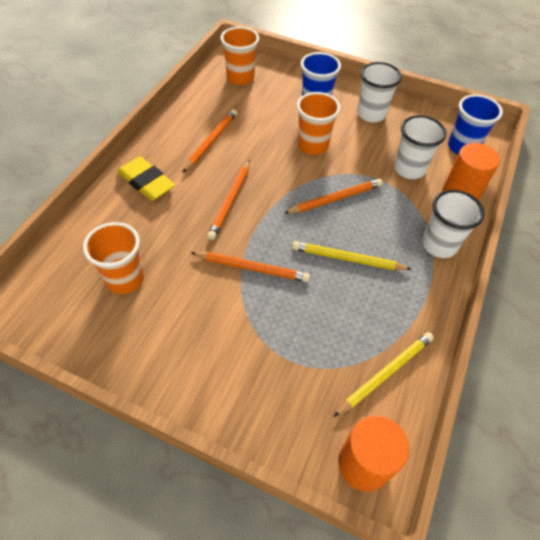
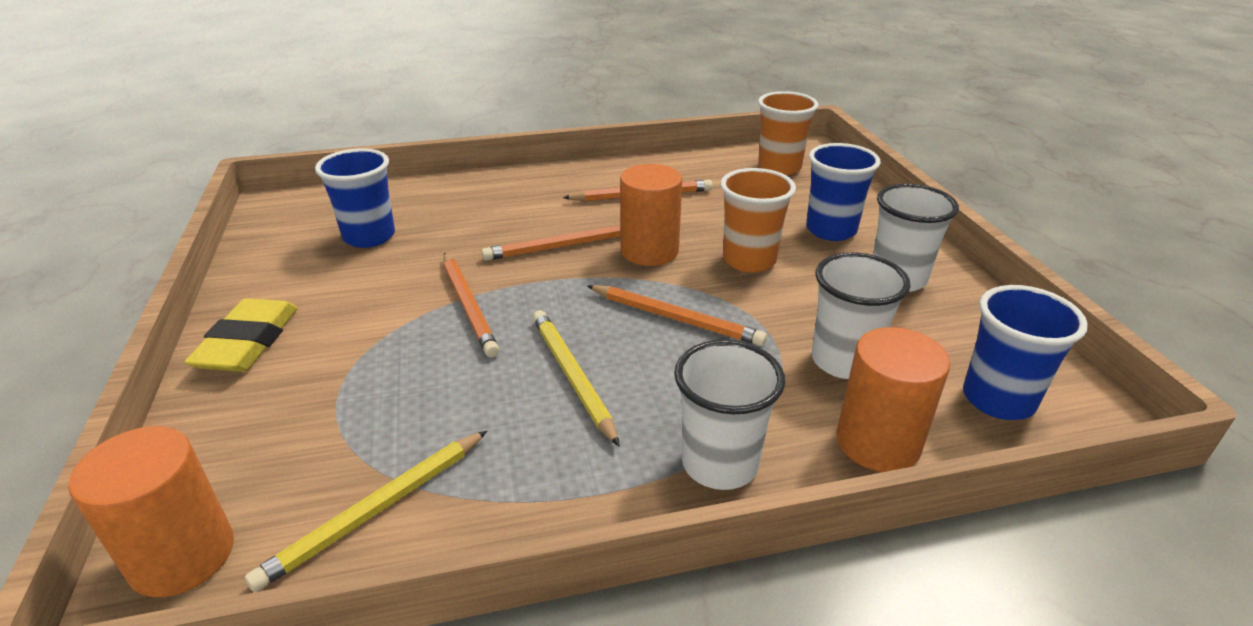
camera: 55 degrees right, 20 degrees down
orange cup [83,222,144,294] -> blue cup [315,148,395,248]
yellow eraser [117,157,175,201] -> yellow eraser moved to [184,298,298,372]
yellow pencil [333,332,434,417] -> yellow pencil turned 120 degrees clockwise [245,431,487,592]
none -> orange cylinder [620,164,682,266]

